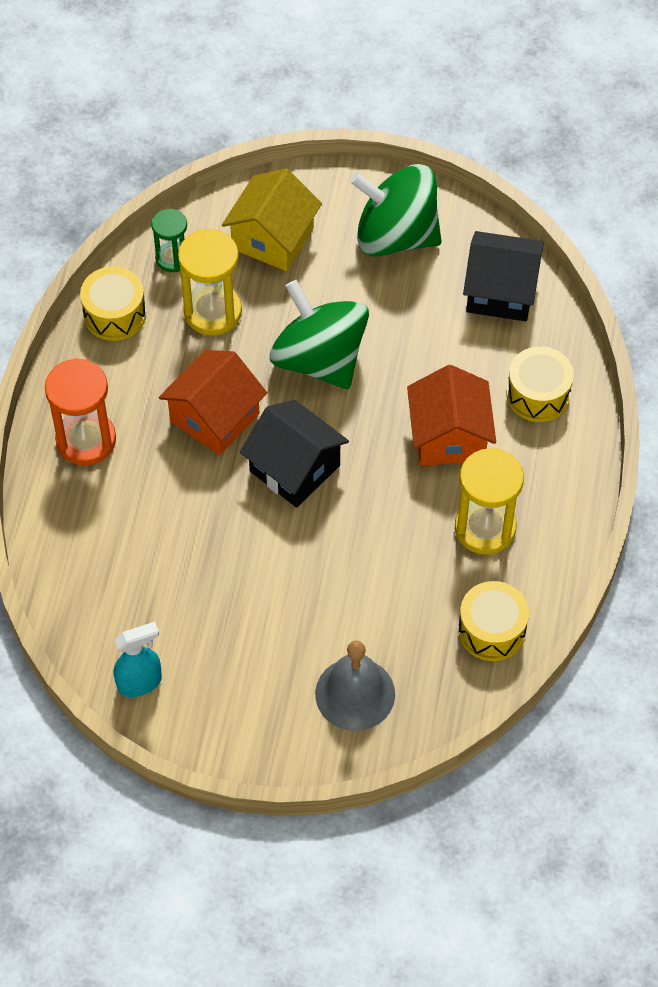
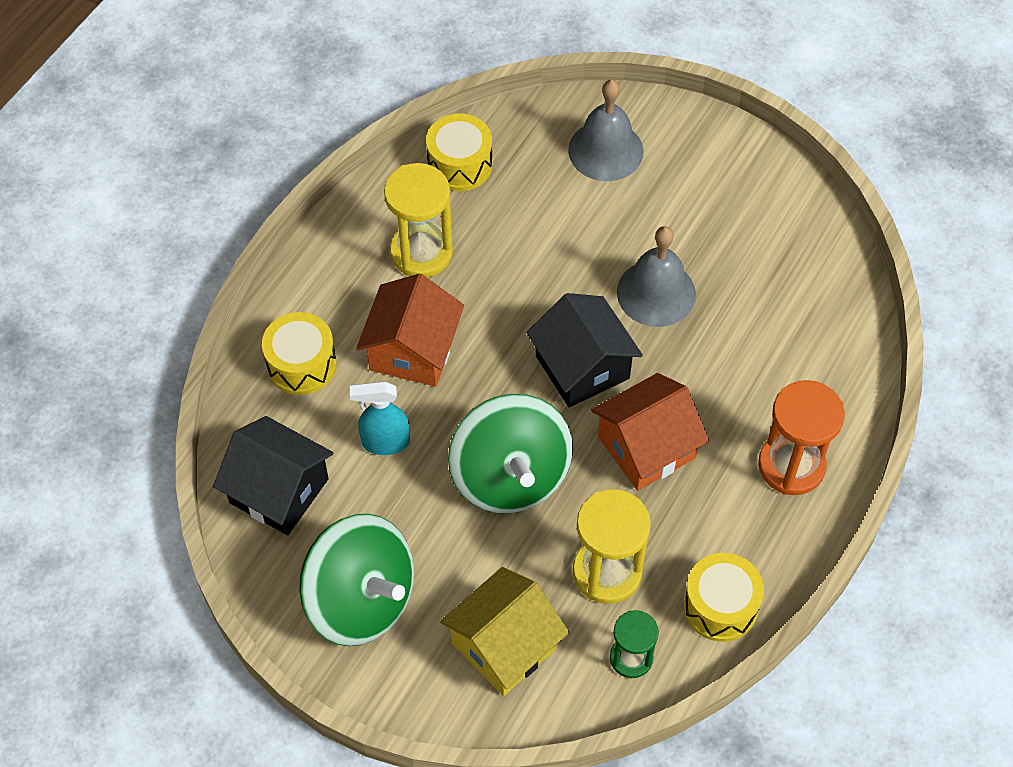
camera: 160 degrees left, 0 degrees up
turquoise spray bottle [114,622,162,697] -> turquoise spray bottle moved to [350,381,410,455]
none -> grey bell [617,226,696,327]

